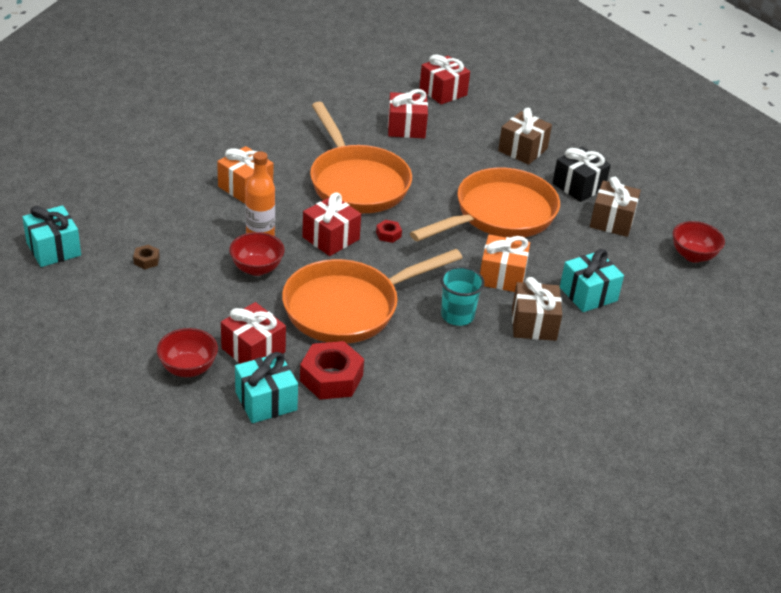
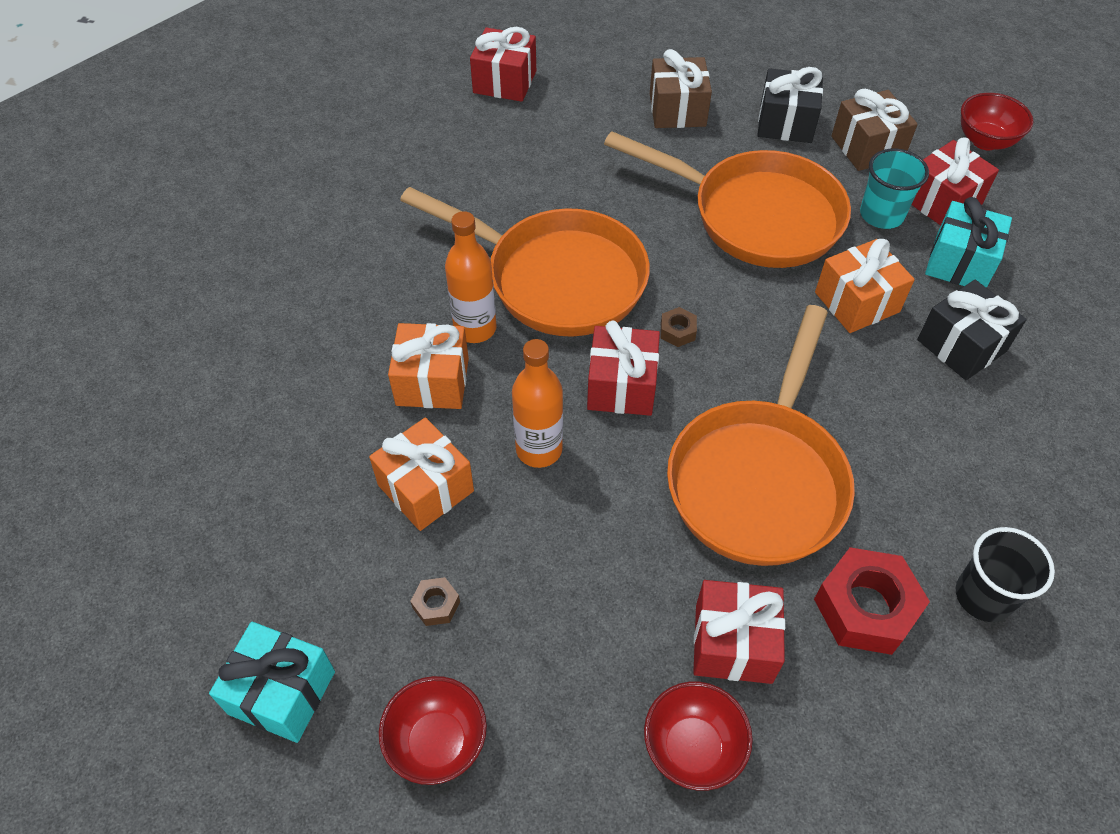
camera: 35 degrees left, 15 degrees up
red bowl [229,232,285,276] -> red bowl moved to [379,676,487,785]
turquoise gift [235,352,298,423] -> none
red nut [376,220,402,243] -> brown nut [660,307,697,347]
red gift [388,89,428,138] -> red gift moved to [912,137,999,226]
orange pan [410,168,560,242] -> orange pan turned 105 degrees clockwise [604,131,851,268]
turquoise cup [440,266,485,326] -> turquoise cup moved to [860,149,929,229]
brown gift [512,277,562,341] -> black gift [917,280,1026,380]
none -> orange gift [369,417,474,531]
none -> orange bottle [445,211,497,343]
none -> black cup [956,527,1055,622]

